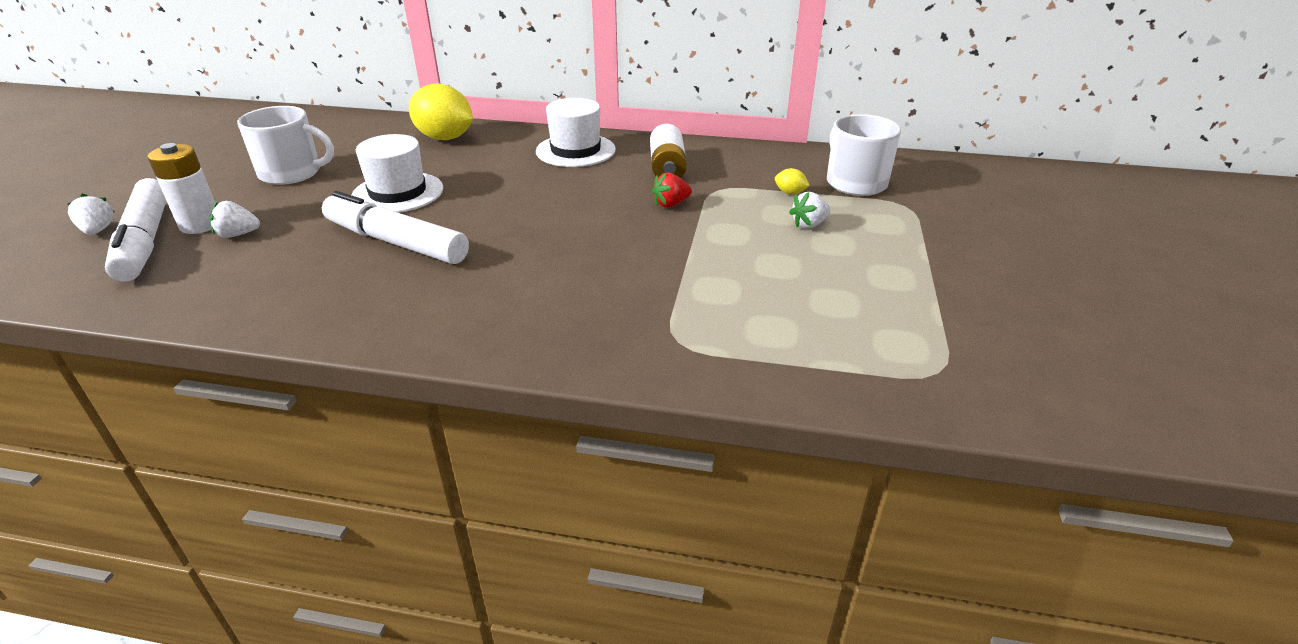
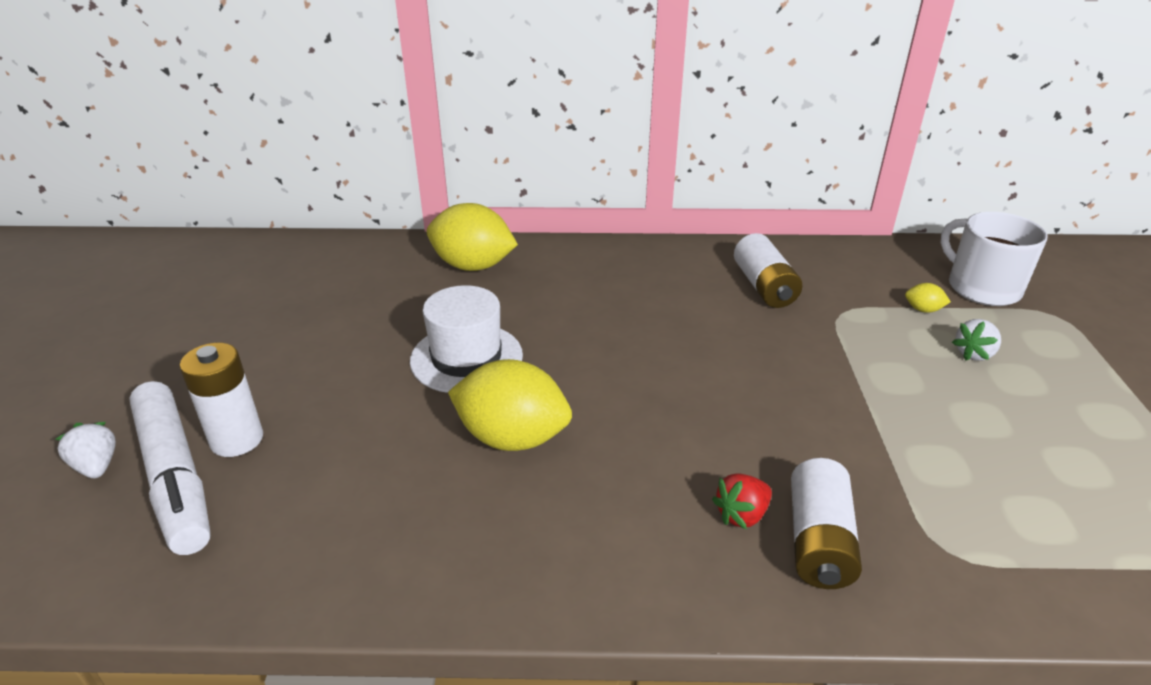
camera: 10 degrees left, 0 degrees up
white strawberry [210,201,260,238] -> none
white mug [237,106,334,185] -> none
white marker [322,191,469,264] -> yellow lemon [448,359,572,451]
white hat [536,98,616,167] -> none
red strawberry [652,173,692,208] -> red strawberry moved to [712,473,772,530]
none -> white battery [791,458,862,589]

